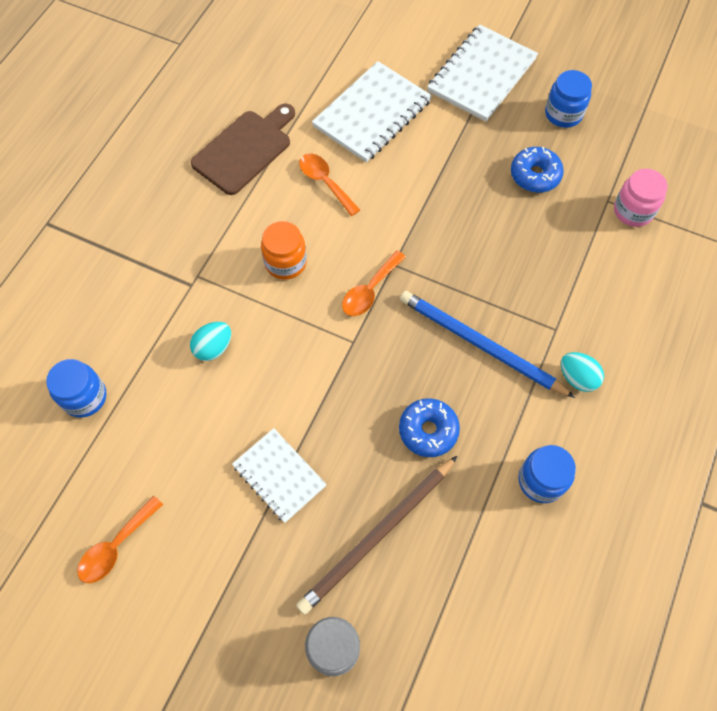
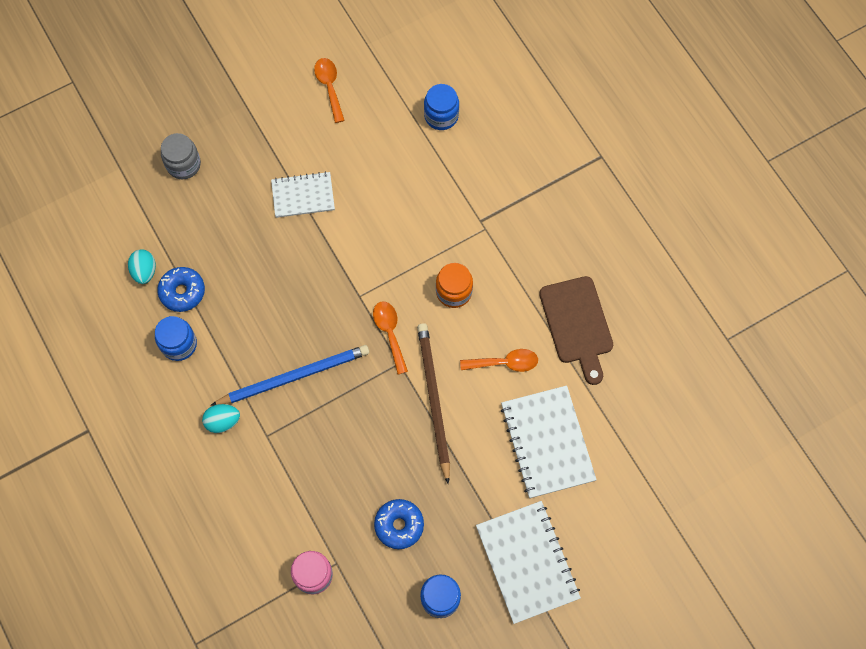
camera: 125 degrees right, 5 degrees up
turquoise egg [190,322,231,361] -> turquoise egg moved to [128,249,156,284]
brown pencil [296,456,457,615] -> brown pencil moved to [417,323,450,484]
blue donut [399,398,460,457] -> blue donut moved to [157,267,205,312]

